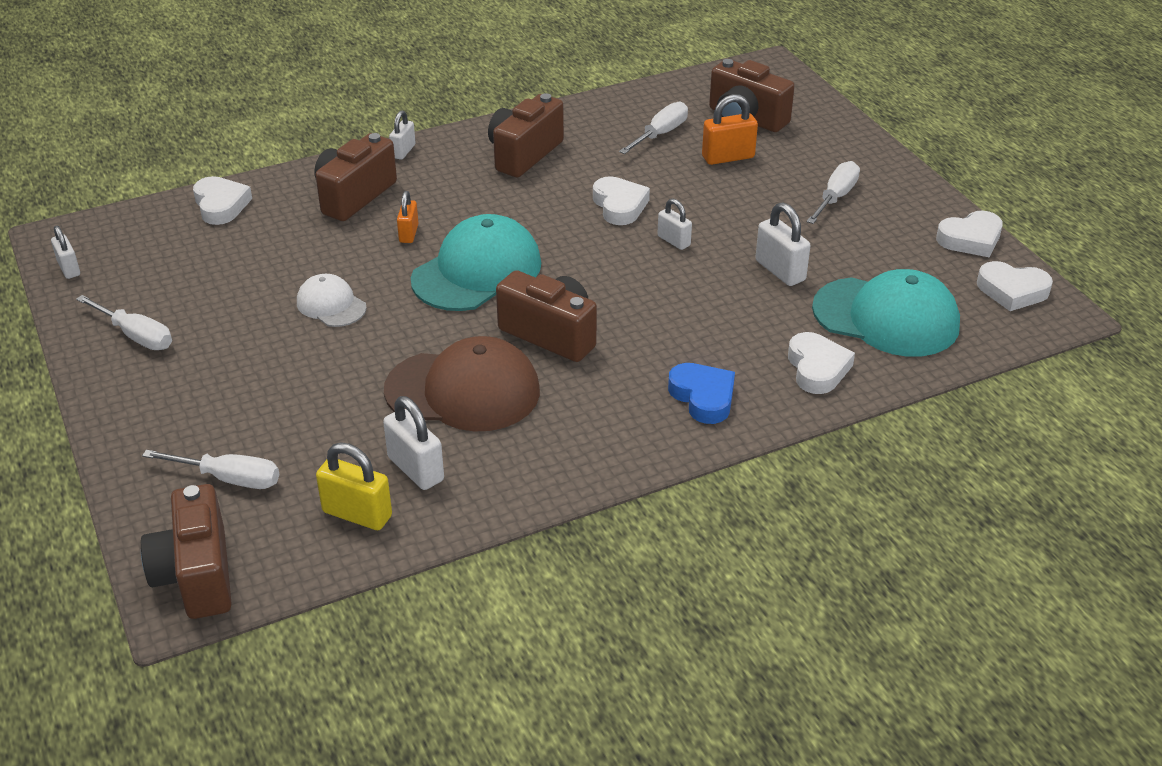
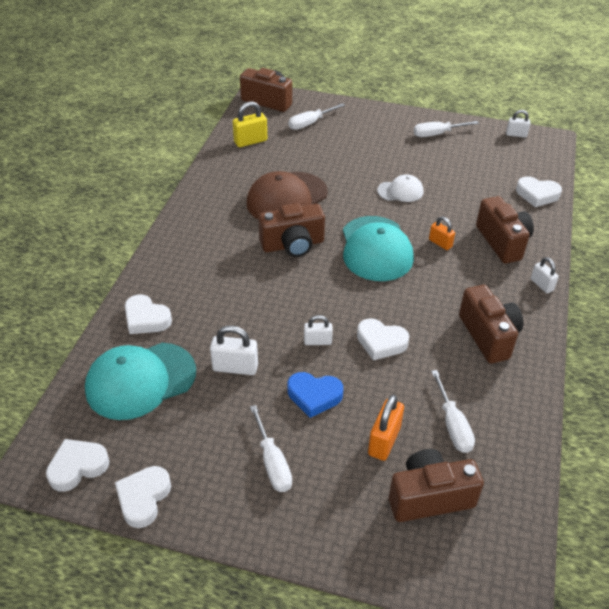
camera: 130 degrees right, 5 degrees up
white padlock [383,396,444,490] -> none
blue heart [668,363,735,424] -> blue heart moved to [288,372,343,418]

